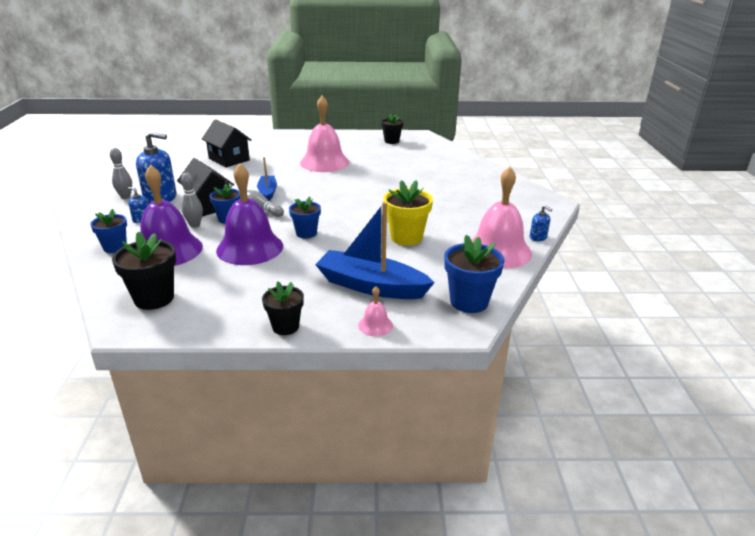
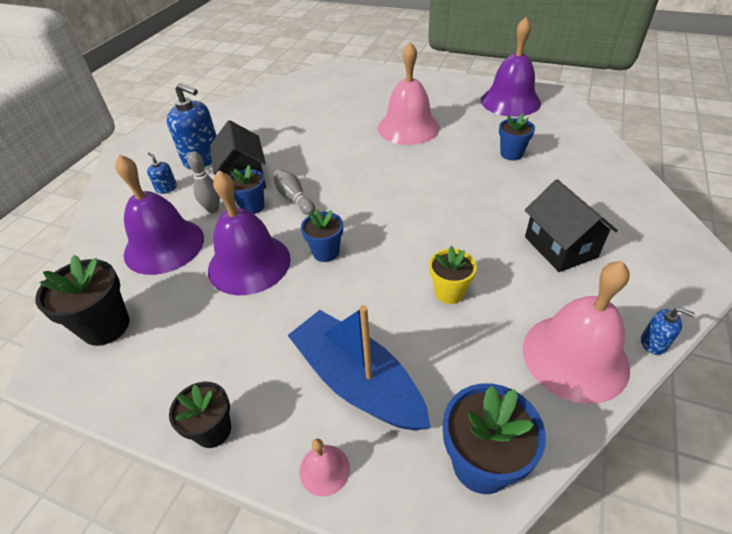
camera: 25 degrees right, 15 degrees up
blue flower pot [90,209,127,253] -> blue flower pot moved to [499,114,535,160]
grey bowling pin [110,148,132,199] -> none
black house [202,119,251,167] -> black house moved to [525,179,618,272]
blue boat [257,157,277,201] -> none
black flower pot [381,114,404,144] -> purple bell [481,17,541,117]
yellow flower pot [383,180,433,246] -> yellow flower pot [429,246,477,304], size x0.66
blue soap dispenser [530,205,552,241] -> blue soap dispenser turned 45 degrees counterclockwise [641,307,695,355]

